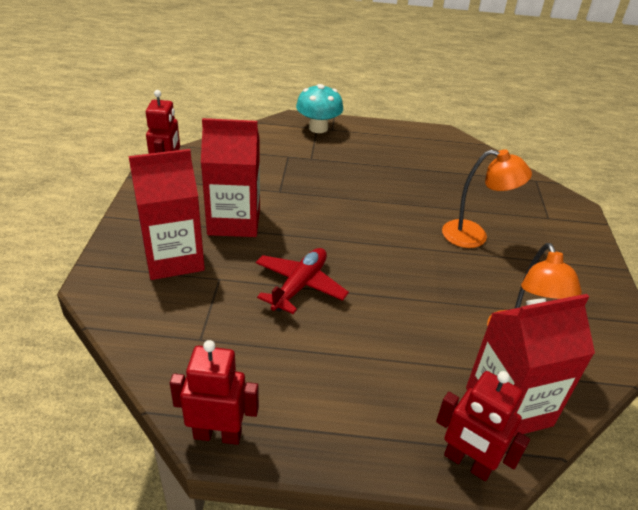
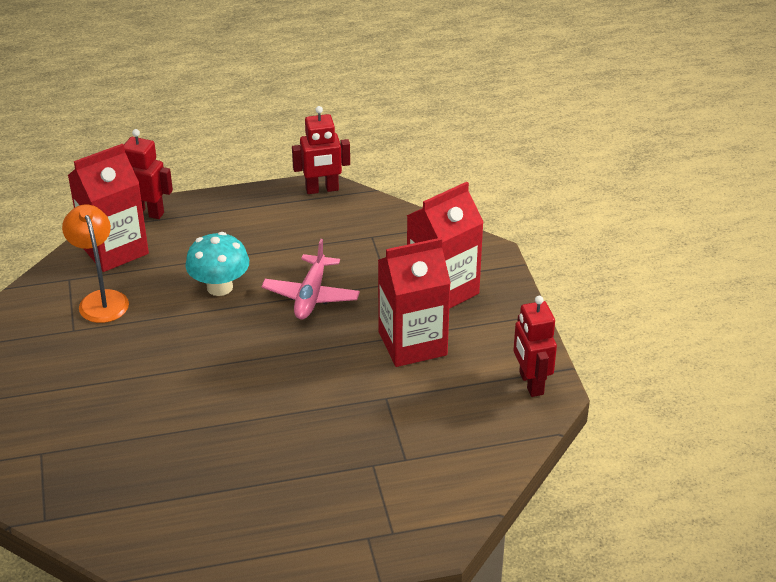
camera: 165 degrees right, 0 degrees up
red plane [256,248,349,314] -> pink plane [262,239,360,319]
turquoise mushroom [296,84,343,133] -> turquoise mushroom moved to [185,232,249,296]
orange lamp [442,149,532,248] -> none

